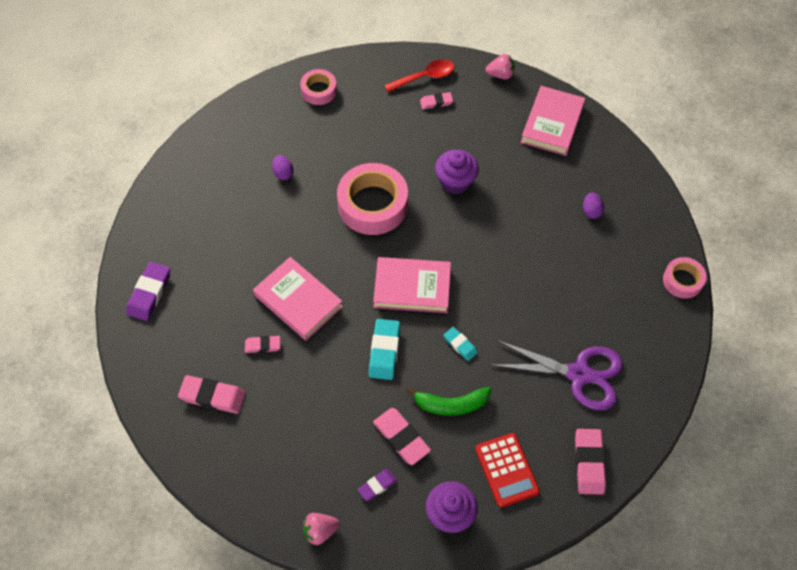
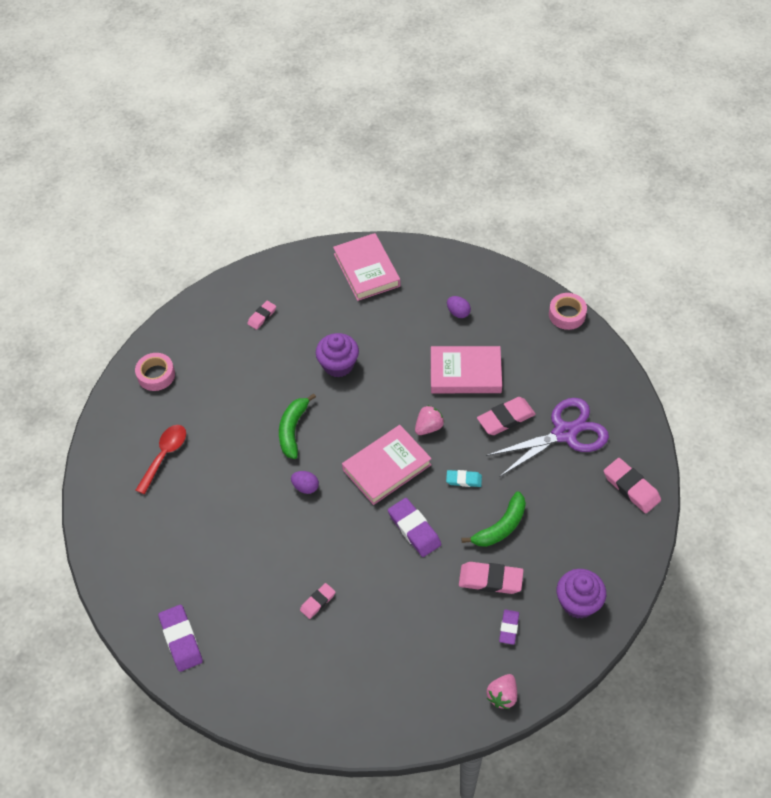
camera: 40 degrees left, 5 degrees down
pink eraser [178,375,245,414] -> pink eraser moved to [477,397,536,435]
pink book [253,257,343,341] -> pink book moved to [431,346,502,393]
purple egg [272,155,294,180] -> purple egg moved to [291,471,319,494]
pink tape [337,163,408,235] -> green banana [279,393,316,459]
turquoise eraser [369,319,400,380] -> purple eraser [388,498,441,557]
red spoon [384,59,454,92] -> red spoon moved to [135,425,186,494]
red calculator [475,433,540,508] -> none
pink strawberry [485,54,515,79] -> pink strawberry moved to [415,405,445,435]

